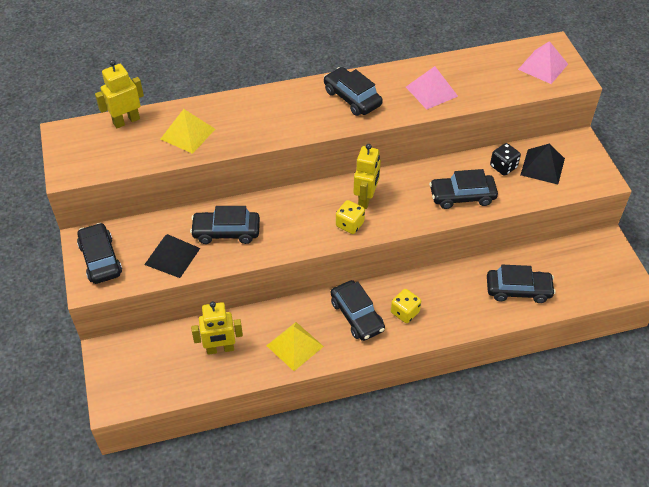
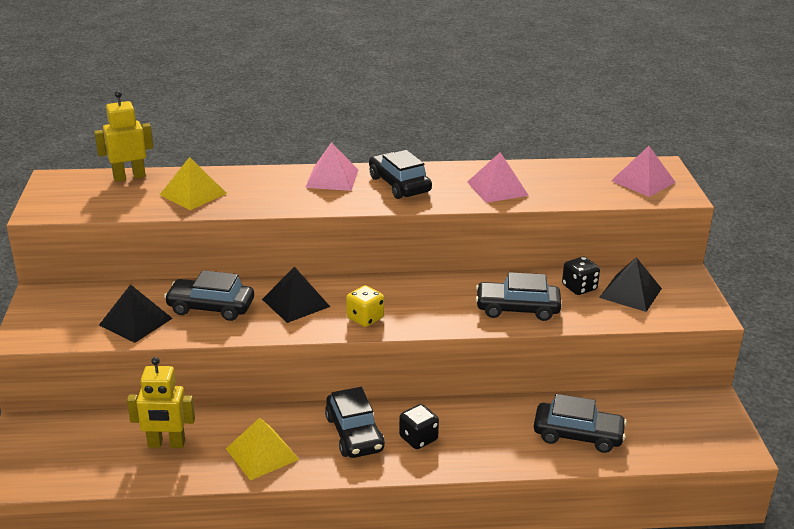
camera: 10 degrees right, 20 degrees down
black car [77,223,122,284] -> none
yellow robot [353,144,381,209] -> none
yellow dice [391,289,421,323] -> black dice [399,404,439,449]
none -> black pyramid [262,266,330,323]
none -> pink pyramid [305,142,358,191]

